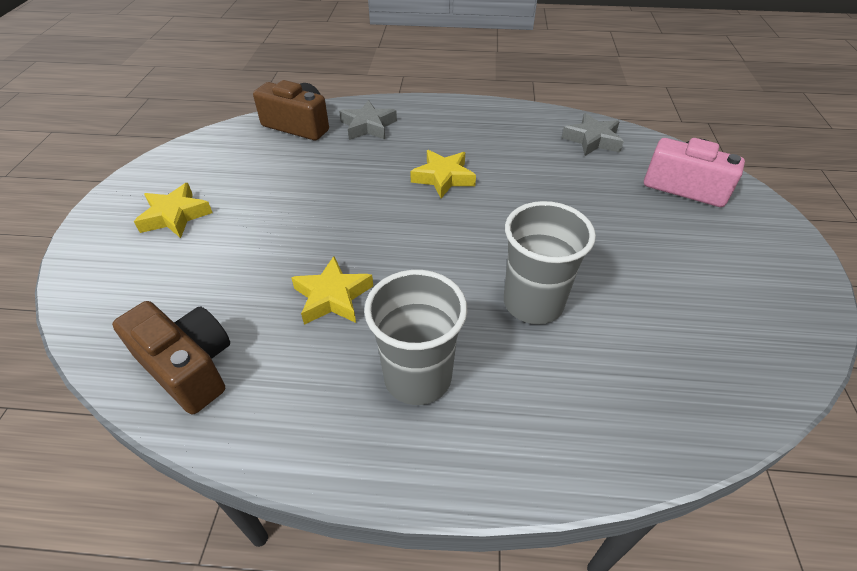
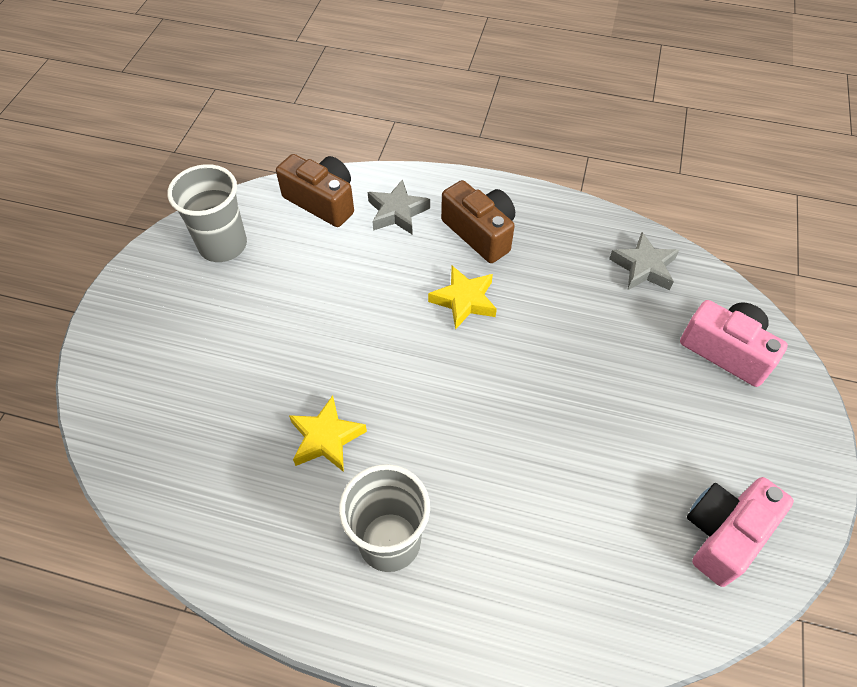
camera: 10 degrees right, 10 degrees up
brown camera [112,301,230,414] -> brown camera moved to [441,180,515,263]
yellow star [134,183,213,238] -> none
grey cup [504,201,596,324] -> grey cup moved to [167,164,247,262]
none -> pink camera [687,477,794,587]

